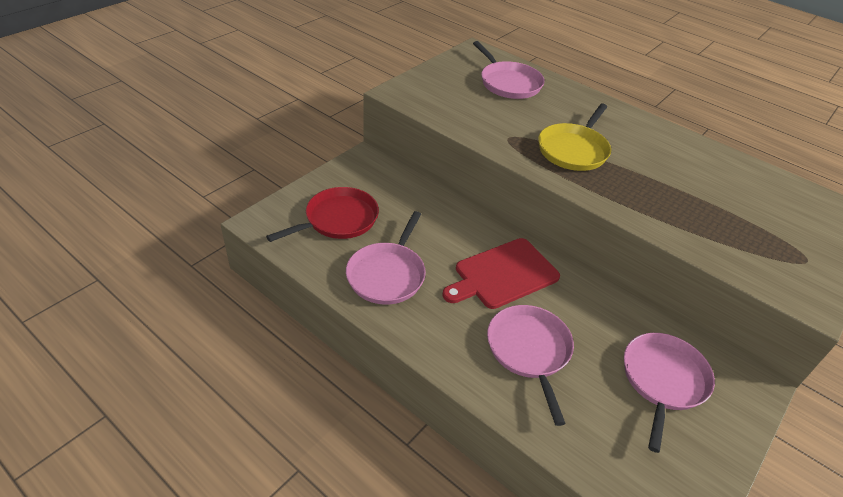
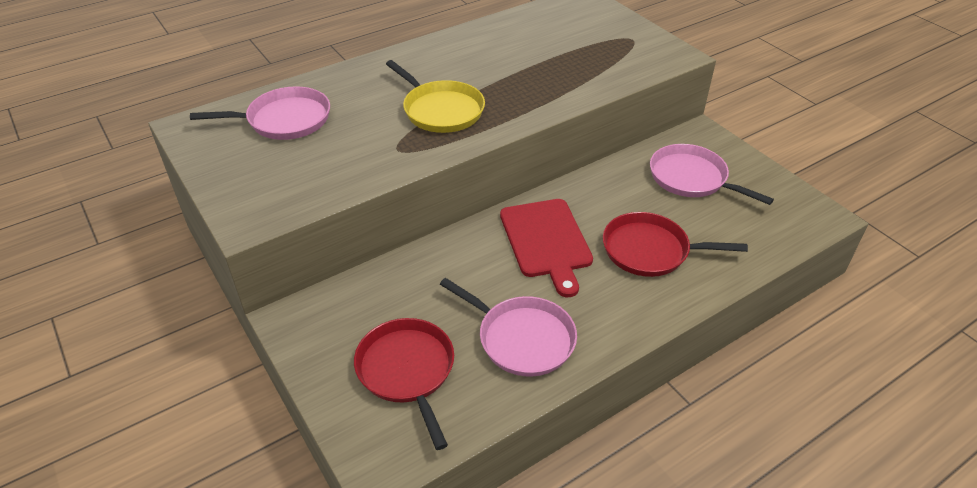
camera: 70 degrees left, 0 degrees up
pink pan [487,305,574,426] -> red pan [603,212,748,277]

